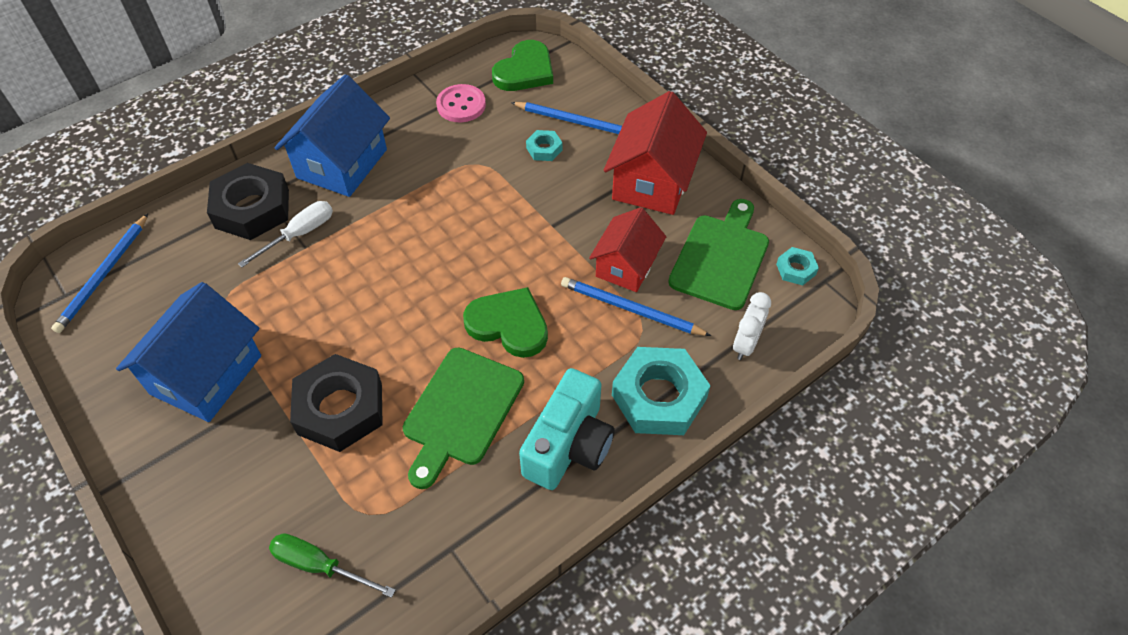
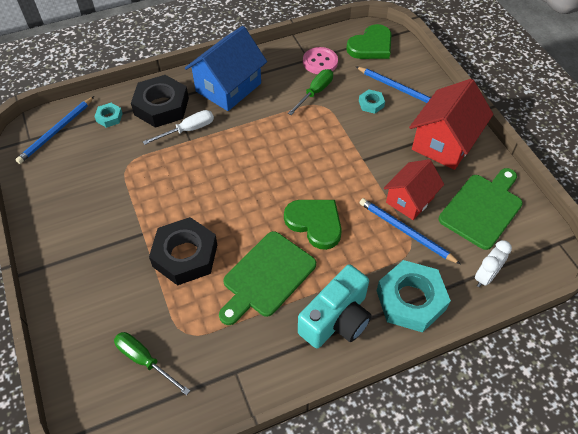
camera: 15 degrees right, 0 degrees up
blue house [116,282,261,422] -> none
turquoise nut [776,247,819,285] -> turquoise nut moved to [94,103,123,128]
none -> green screwdriver [288,69,333,115]

